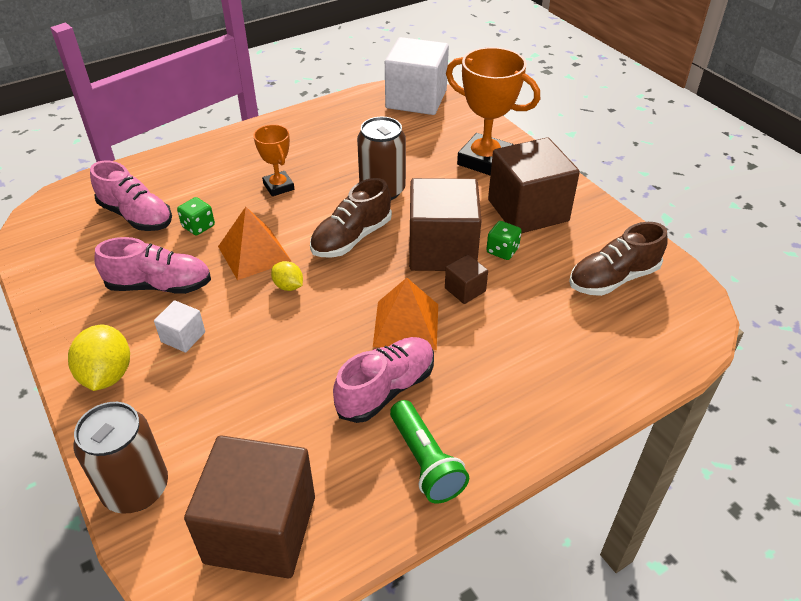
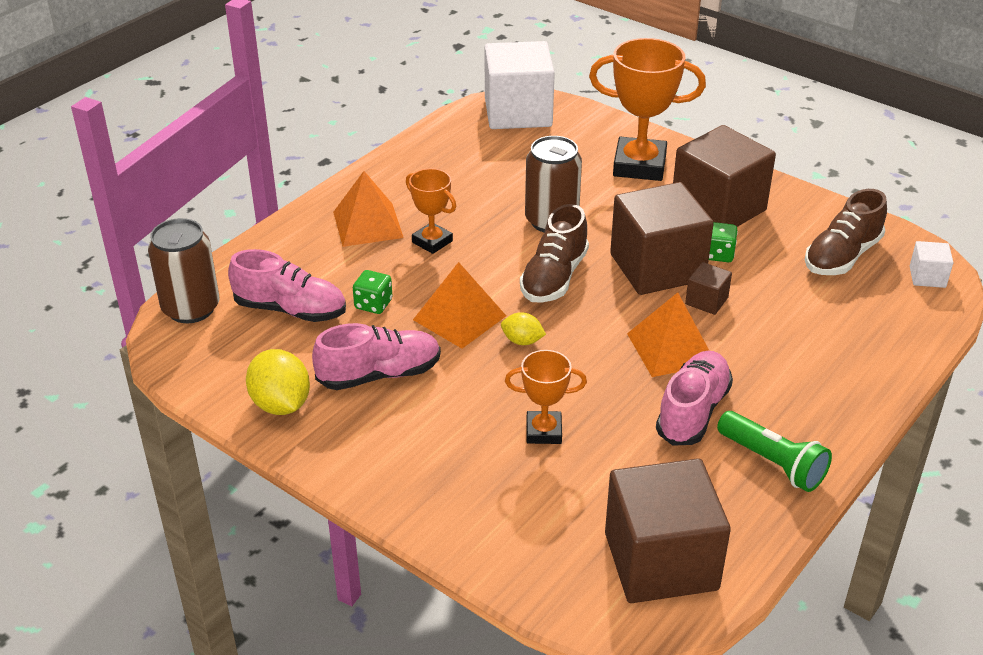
camera: 20 degrees left, 5 degrees down
yellow lemon [68,325,130,391] -> yellow lemon moved to [246,349,310,415]
brown can [73,402,168,514] -> brown can moved to [148,218,219,323]
white cube [154,300,205,352] -> white cube moved to [910,241,953,288]
none -> orange pyramid [333,171,404,247]
none -> orange trophy [505,350,587,444]

